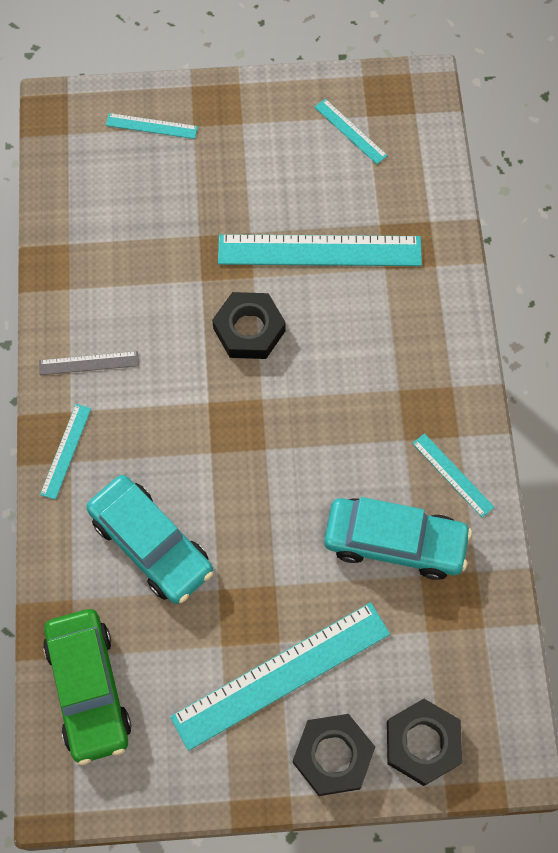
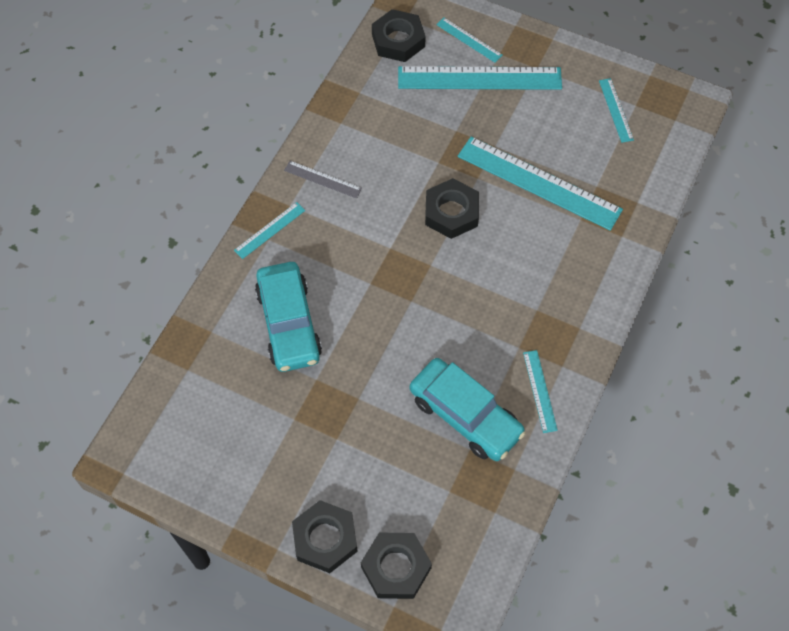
camera: 30 degrees right, 5 degrees down
green car [43,609,131,765] -> none
turquoise ruler [170,602,390,751] -> turquoise ruler moved to [398,66,562,90]
none -> black nut [372,9,426,62]

